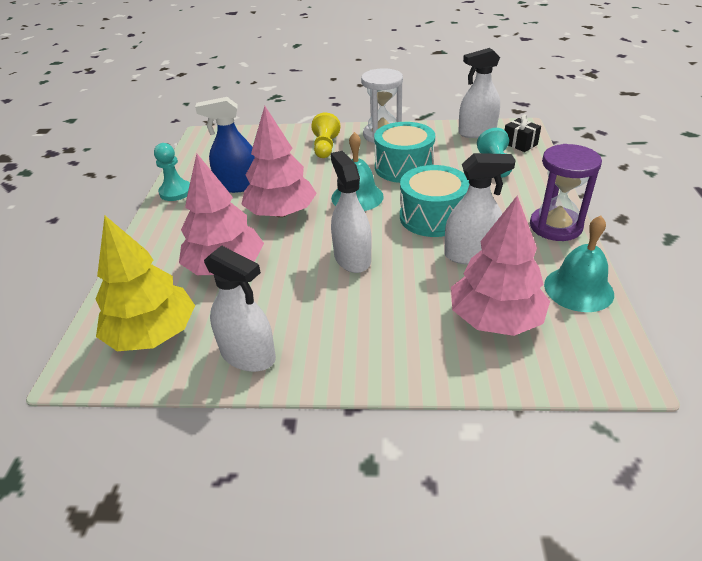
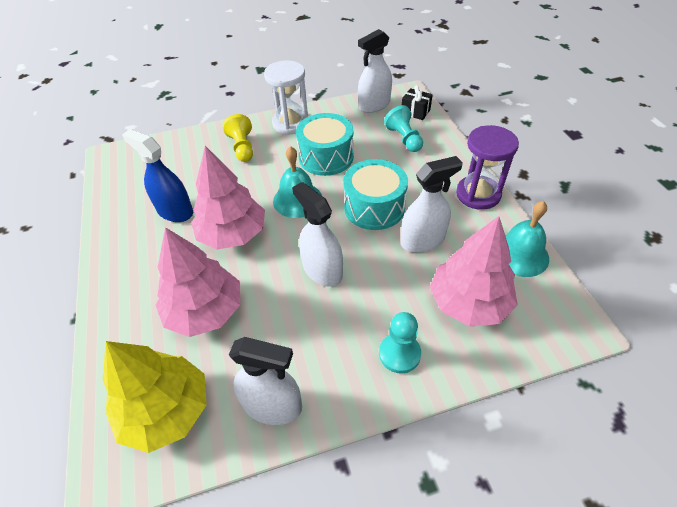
camera: 20 degrees left, 10 degrees up
turquoise pawn [154,143,190,201] -> turquoise pawn moved to [379,312,421,374]
blue spray bottle [195,97,255,193] -> blue spray bottle turned 60 degrees clockwise [122,129,193,222]

